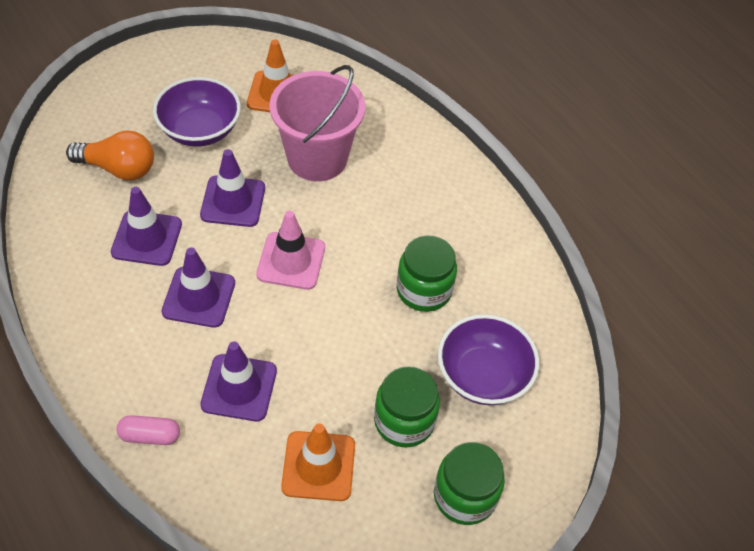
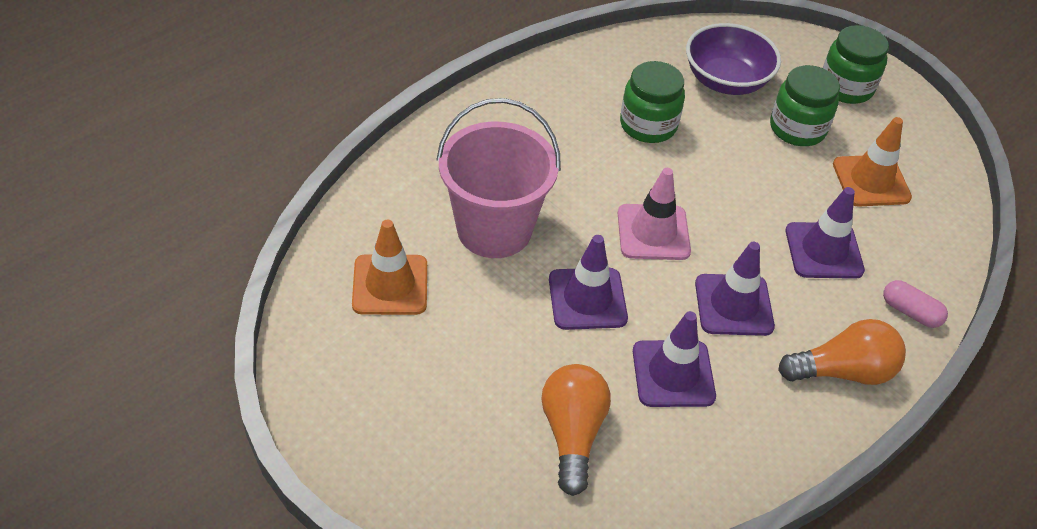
camera: 100 degrees left, 5 degrees down
pink capsule [116,415,180,445] -> pink capsule turned 45 degrees counterclockwise [883,280,948,328]
purple bowl [153,77,241,147] -> none
none -> orange light bulb [778,319,906,385]

